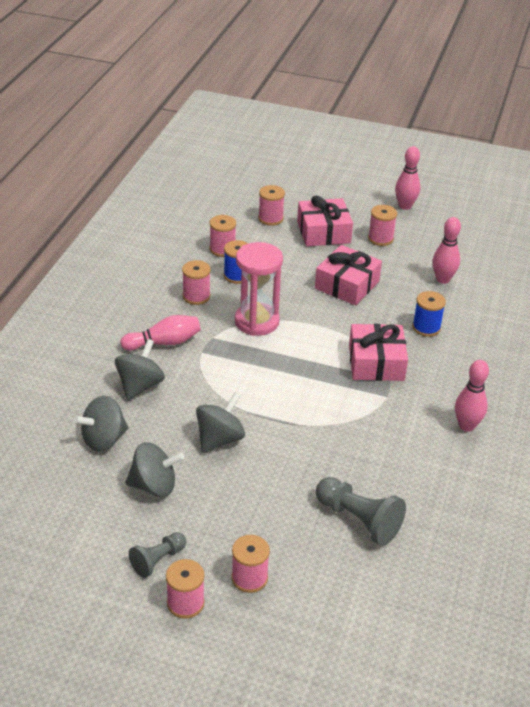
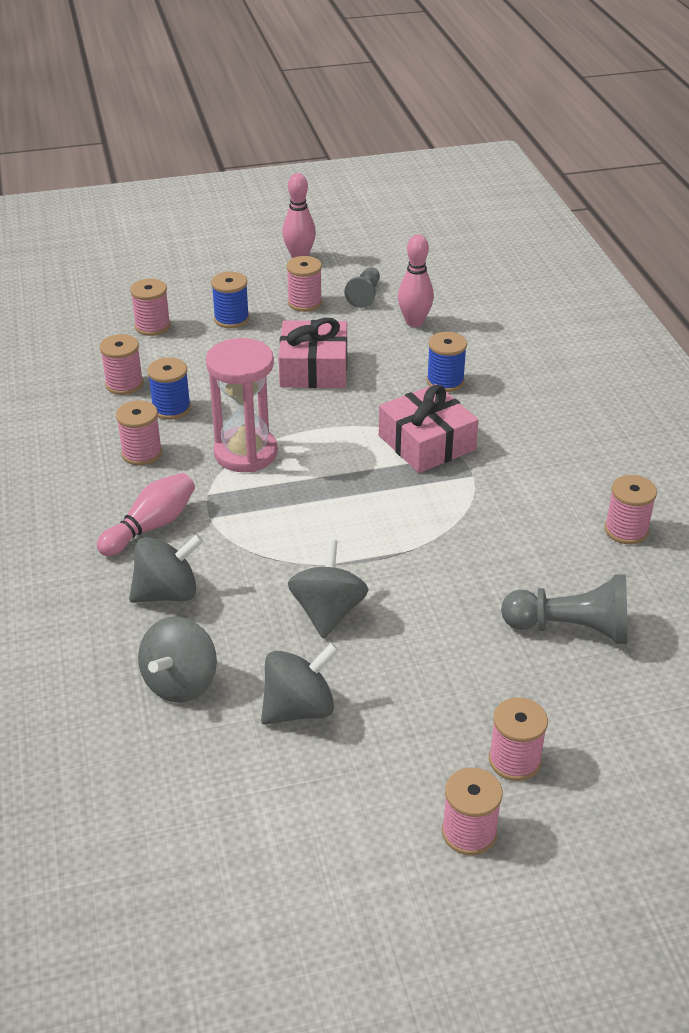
camera: 30 degrees left, 0 degrees up
grey spinning top [115,339,165,400] -> grey spinning top turned 75 degrees clockwise [129,534,203,603]
grey pawn [129,532,186,578] -> grey pawn moved to [344,267,380,308]
pink gift [297,196,353,246] -> blue spool [211,272,249,328]
pink bowling pin [455,360,489,432] -> none
none -> pink spool [605,475,657,544]

